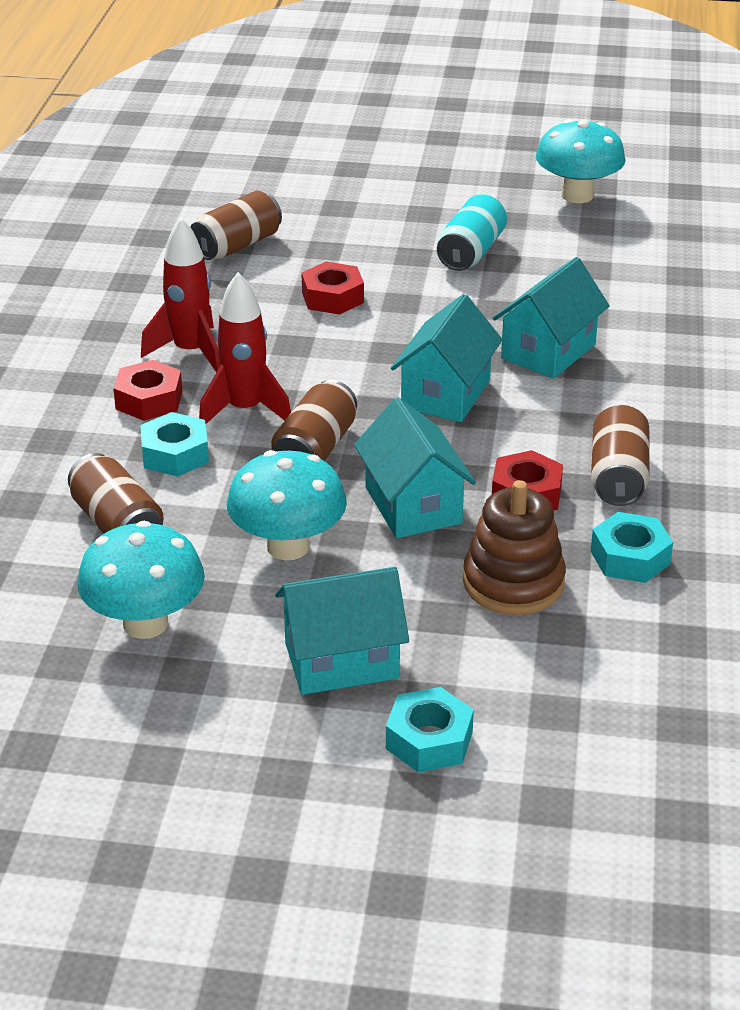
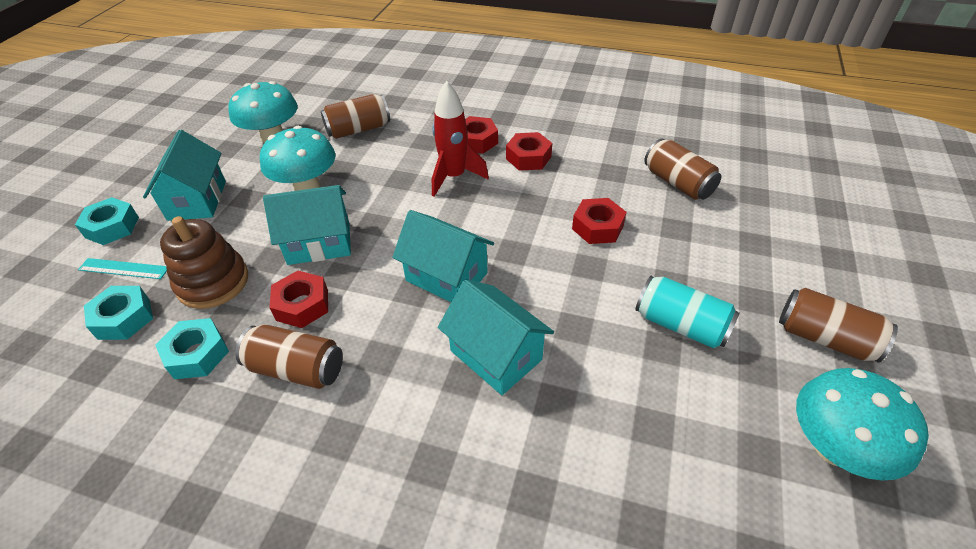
camera: 100 degrees right, 10 degrees up
turquoise nut [140,412,209,477] -> turquoise nut moved to [84,286,153,340]
red rocket [141,218,220,372] -> red nut [506,132,552,171]
brown can [271,380,357,461] -> brown can moved to [779,288,898,363]
none -> turquoise ruler [78,258,167,279]

